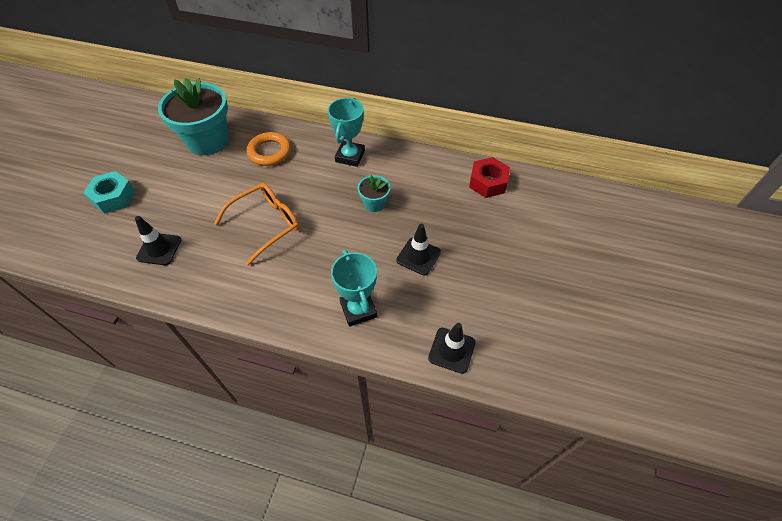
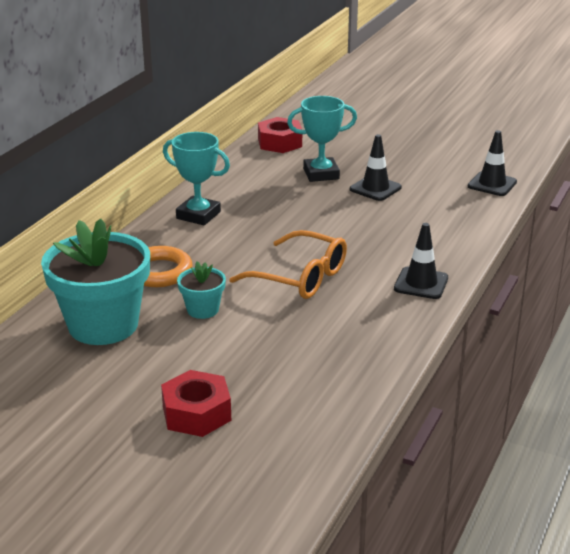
camera: 80 degrees left, 25 degrees down
turquoise nut [83,171,136,214] -> red nut [161,370,231,437]
black traffic cone [135,216,181,265] -> black traffic cone moved to [394,223,448,299]
orange glasses [214,183,299,265] -> orange glasses turned 150 degrees clockwise [229,230,347,299]
turquoise trophy [331,250,377,327] -> turquoise trophy moved to [287,96,357,182]
turquoise flower pot [357,175,390,212] -> turquoise flower pot moved to [177,262,226,319]

